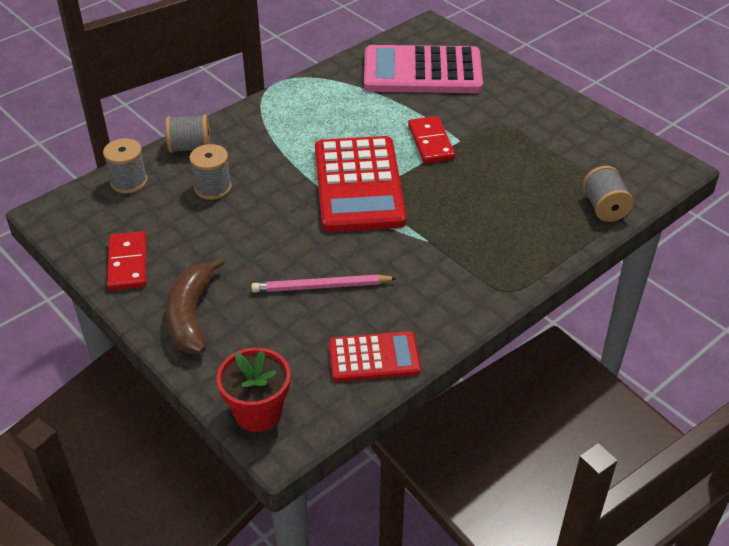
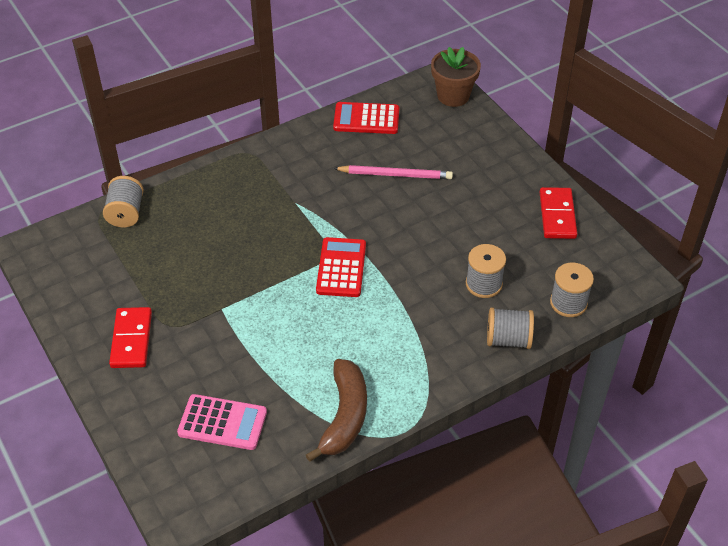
camera: 170 degrees left, 5 degrees up
brown banana [166,257,225,354] -> brown banana moved to [306,359,367,462]
red flower pot [217,347,291,432] -> brown flower pot [431,47,481,107]
red calculator [315,136,407,232] -> red calculator [316,237,366,297], size x0.55
pink calculator [364,45,483,93] -> pink calculator [177,394,267,450], size x0.55
red domino [408,116,455,164] -> red domino moved to [109,307,152,368]

